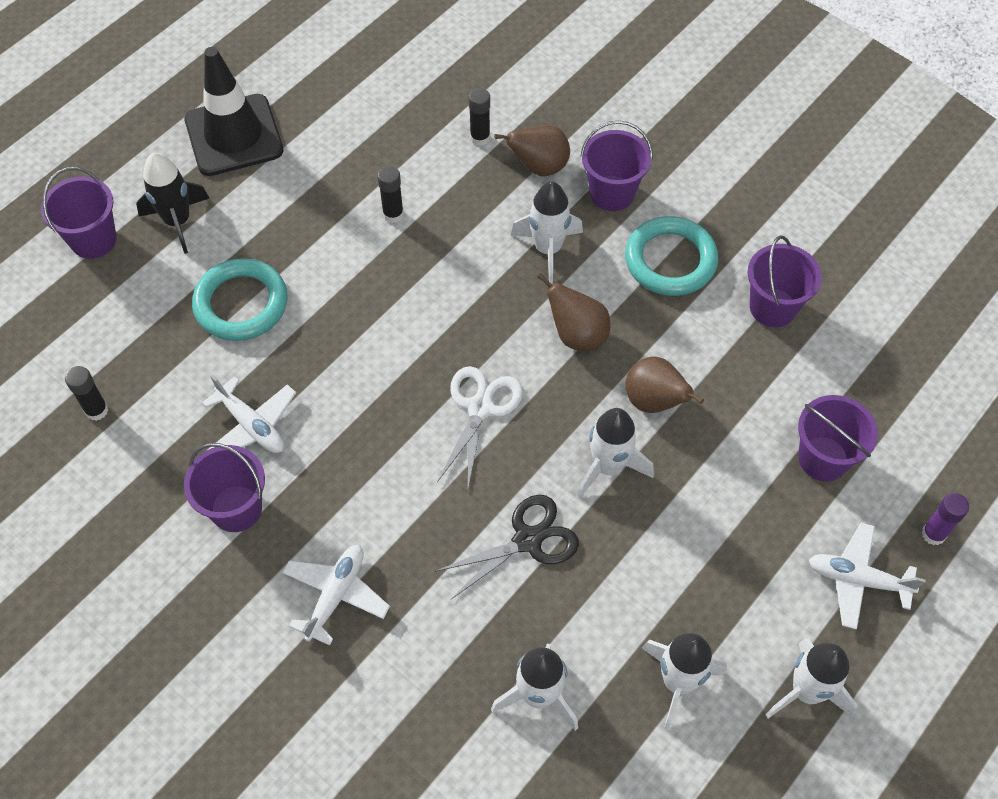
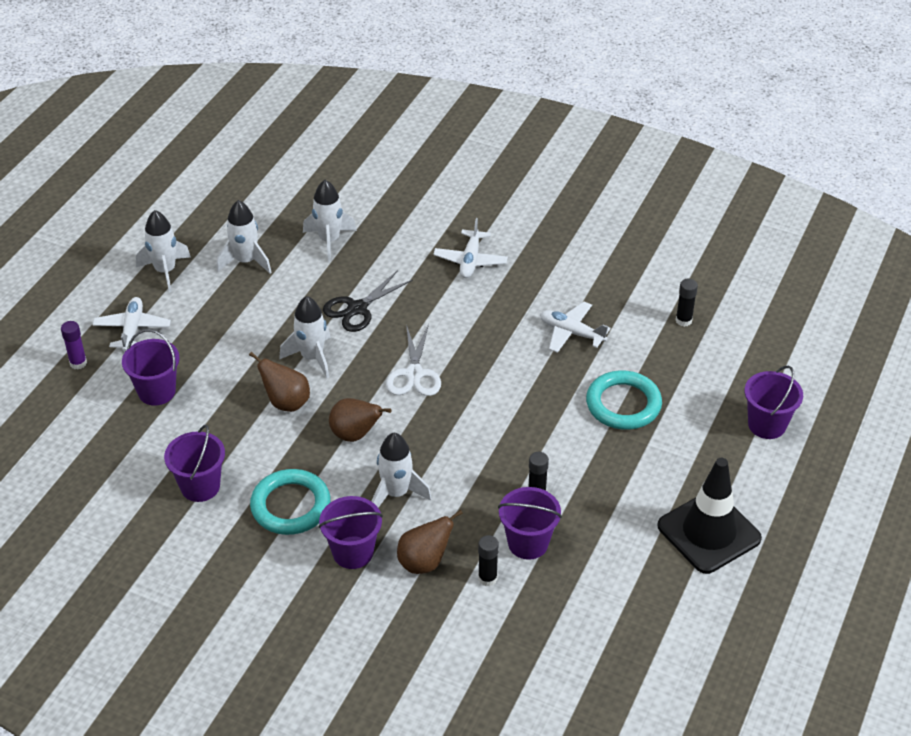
camera: 165 degrees right, 15 degrees down
black rocket [136,153,210,254] -> none
purple bucket [184,443,265,532] -> purple bucket moved to [498,487,562,560]
white plane [809,523,926,630] -> white plane turned 90 degrees counterclockwise [92,297,171,352]

